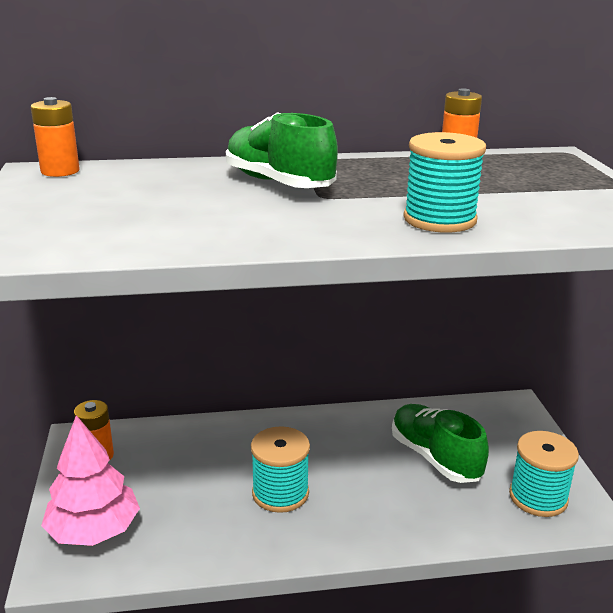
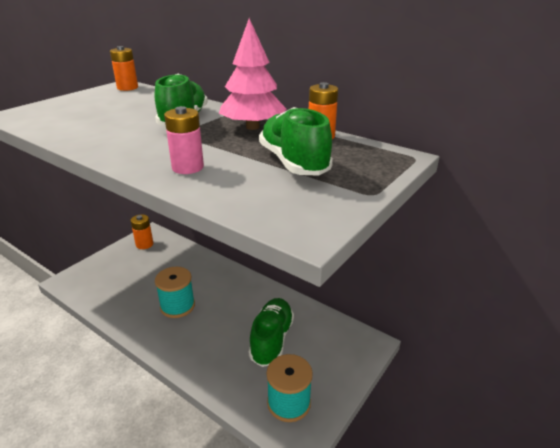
camera: 45 degrees right, 5 degrees up
pink tree [41,415,140,546] -> pink tree moved to [219,18,286,130]
turquoise spool [403,132,486,233] -> pink battery [164,106,204,174]
none -> green shoe [259,107,333,175]

